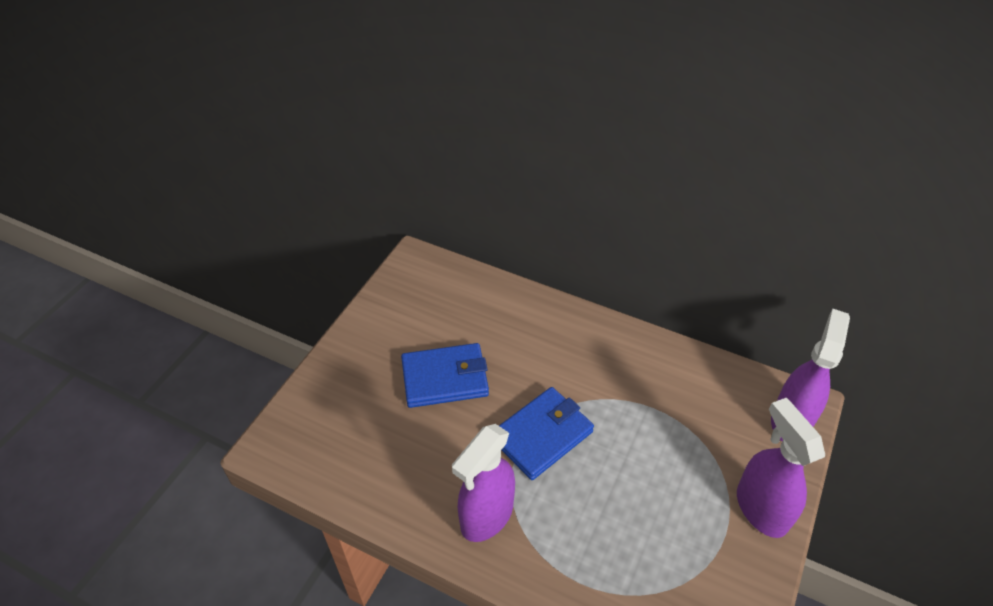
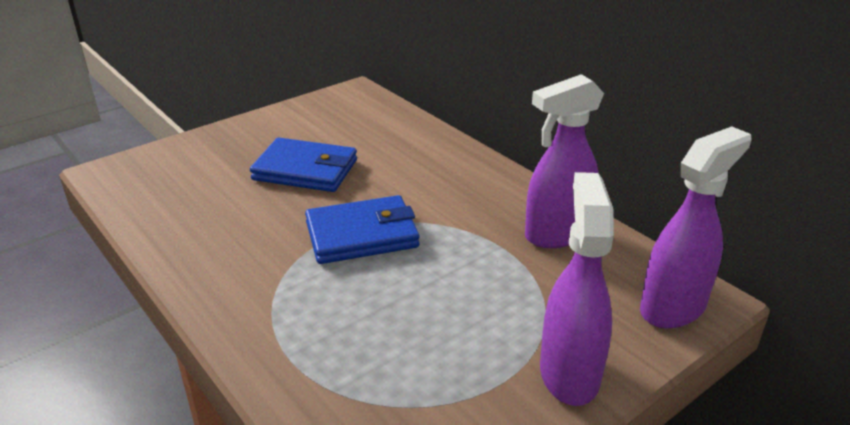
camera: 25 degrees right, 15 degrees down
purple spray bottle [452,424,515,542] -> purple spray bottle moved to [525,74,604,248]

